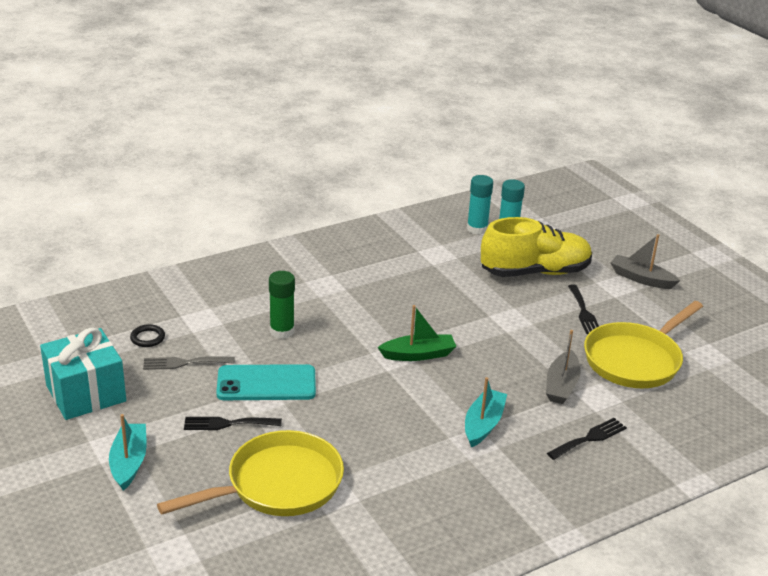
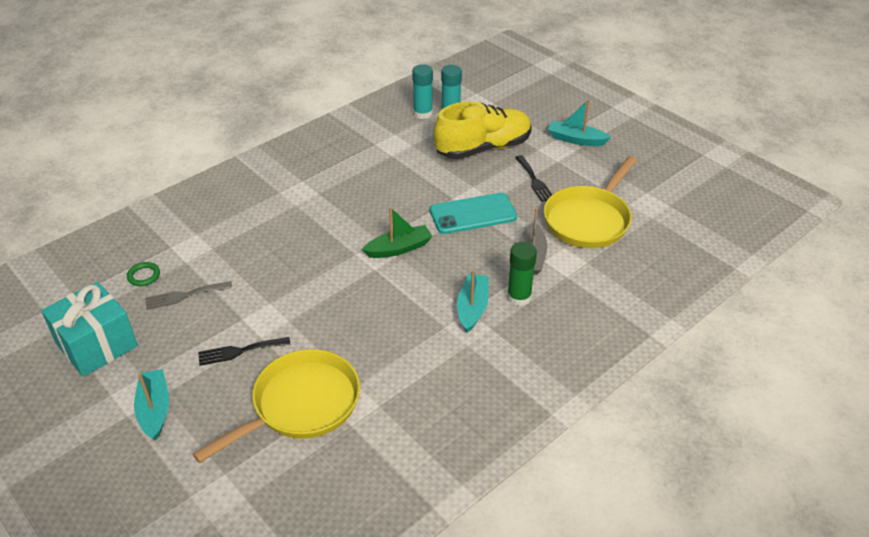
camera: 10 degrees left, 10 degrees up
black ring [130,324,165,347] -> green ring [127,262,160,286]
turquoise phone [216,364,316,400] -> turquoise phone moved to [430,193,517,234]
green glue stick [269,271,295,339] -> green glue stick moved to [507,242,537,306]
black fork [547,418,627,460] -> none
grey boat [610,234,680,289] -> turquoise boat [548,99,611,146]

